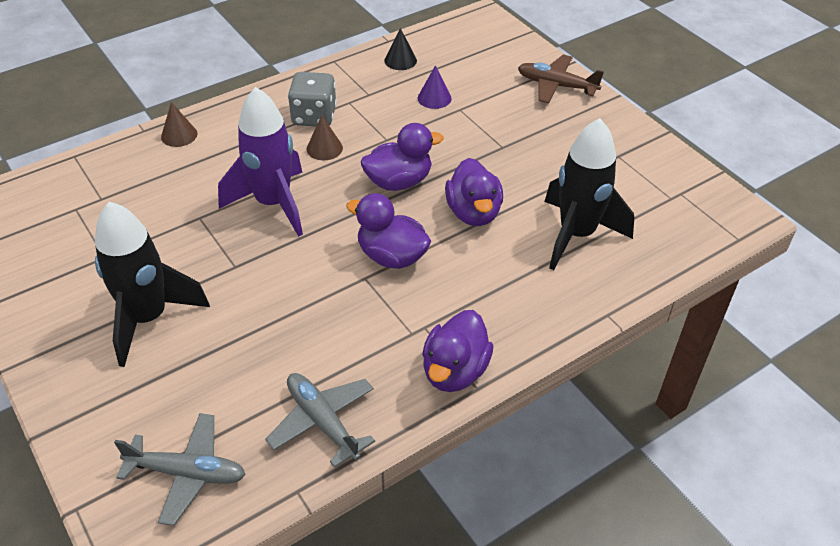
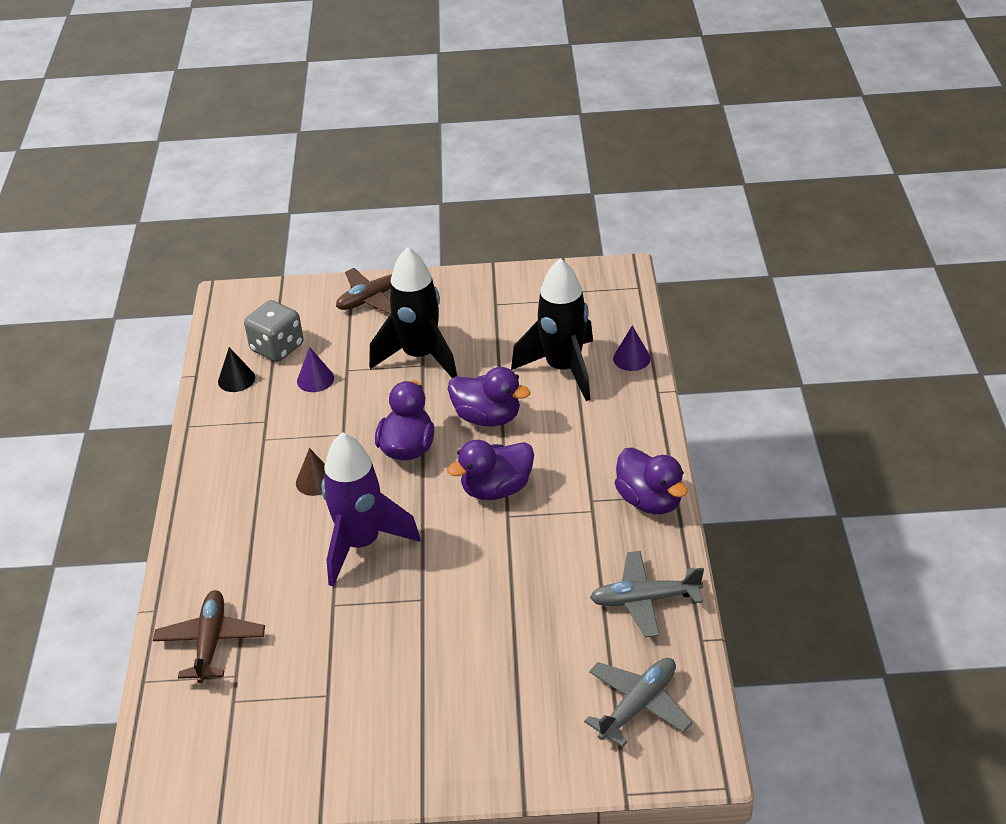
camera: 55 degrees left, 5 degrees down
black rocket [95,202,210,367] -> black rocket moved to [369,247,457,378]
brown cone [161,102,197,147] -> none
grey dice [288,72,337,126] -> grey dice moved to [244,300,304,362]
none -> brown plane [153,590,265,683]
none -> purple cone [613,326,651,371]

